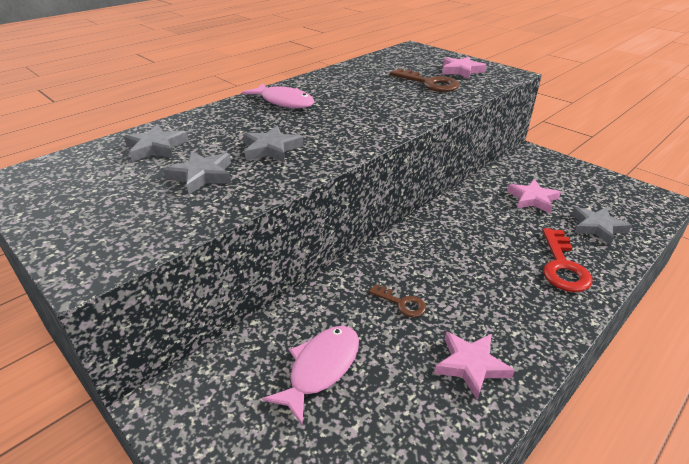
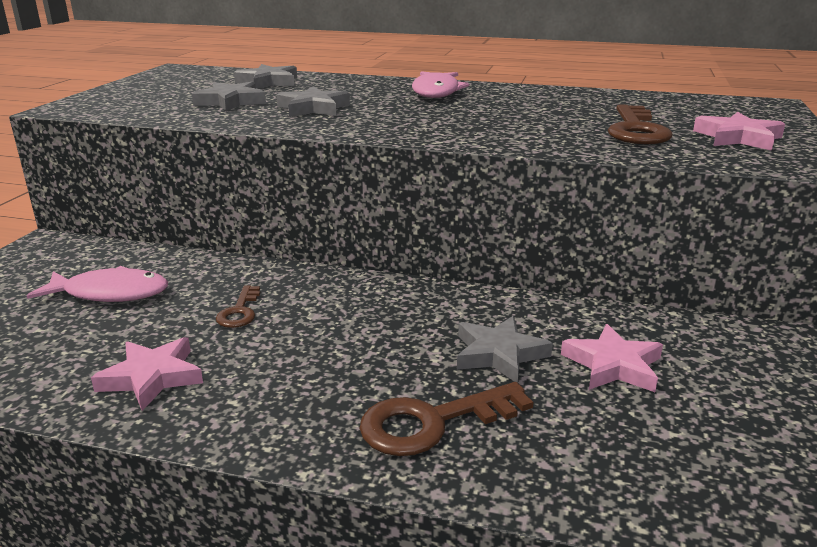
camera: 60 degrees right, 10 degrees down
red key [543,228,592,292] -> brown key [359,382,533,456]
grey star [572,207,632,245] -> grey star moved to [457,316,553,383]

